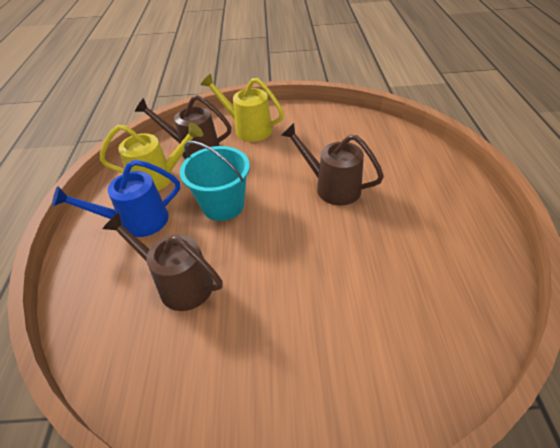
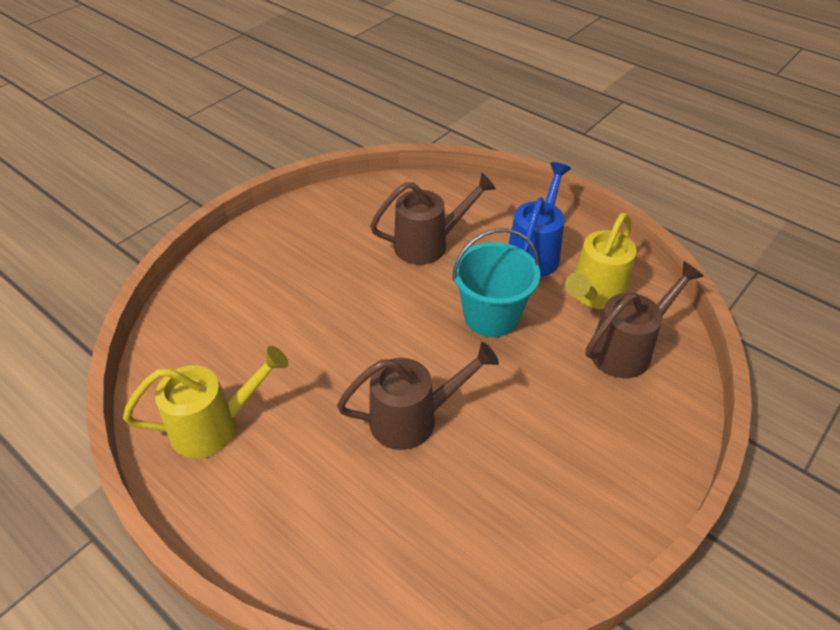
camera: 130 degrees right, 0 degrees up
yellow watering can [201,74,284,142] -> yellow watering can moved to [123,346,289,458]

